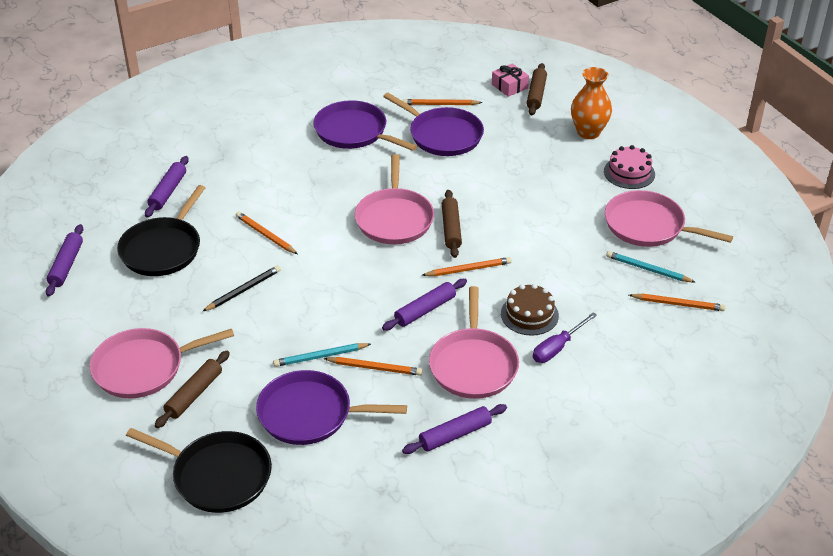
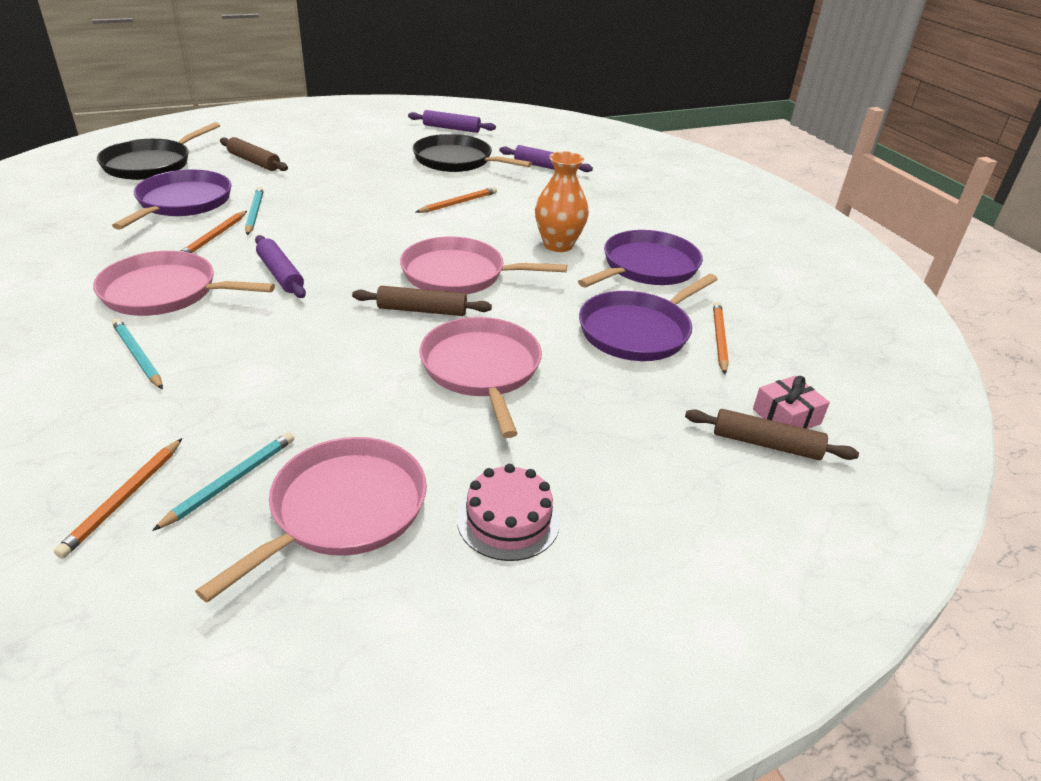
camera: 95 degrees right, 5 degrees down
pink pan [90,328,234,398] -> pink pan moved to [419,317,542,438]
black pencil [202,265,281,312] -> none
purple rolling pin [402,404,507,454] -> none
orange pencil [422,257,512,276] -> none
brown cake [501,284,559,336] -> none
purple screwdriver [533,312,597,363] -> turquoise pencil [112,318,163,389]
orange vase [571,67,612,139] -> orange vase moved to [535,151,589,252]

